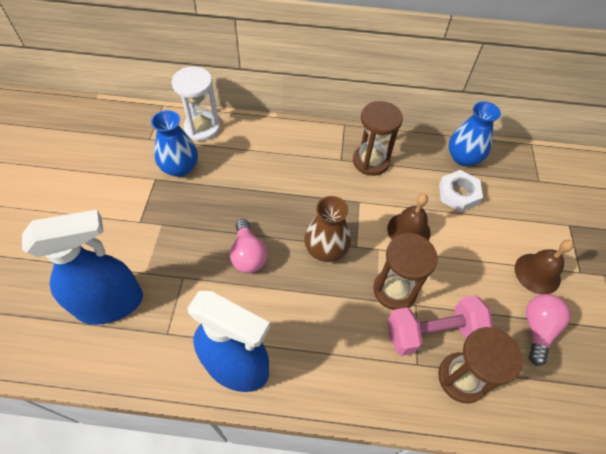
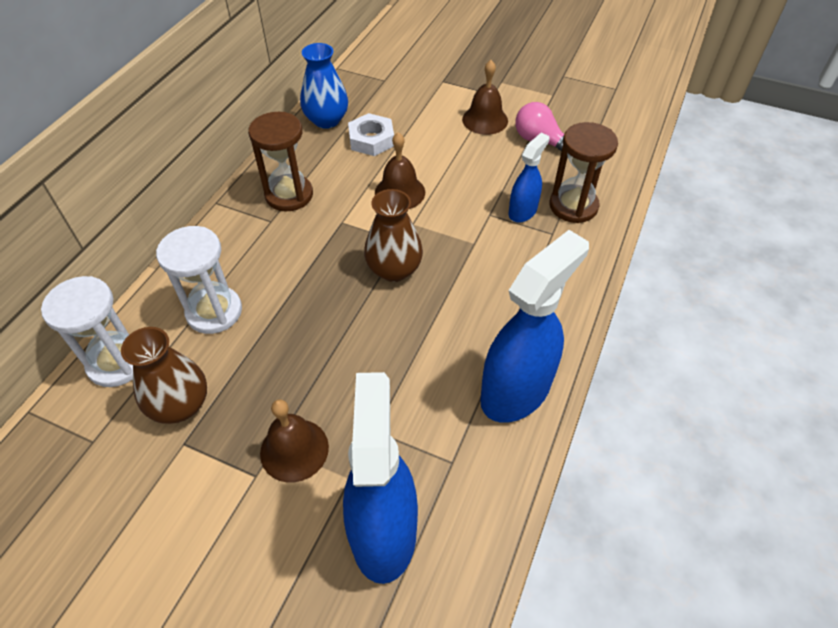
camera: 70 degrees left, 5 degrees down
blue vase [151,110,198,177] -> brown vase [121,327,207,424]
pink light bulb [230,219,267,273] -> none
brown hourglass [373,233,438,310] -> none
pink dumbbell [387,295,493,356] -> blue spray bottle [509,133,550,223]
none -> white hourglass [156,226,242,334]
none -> brown bell [260,399,329,482]

